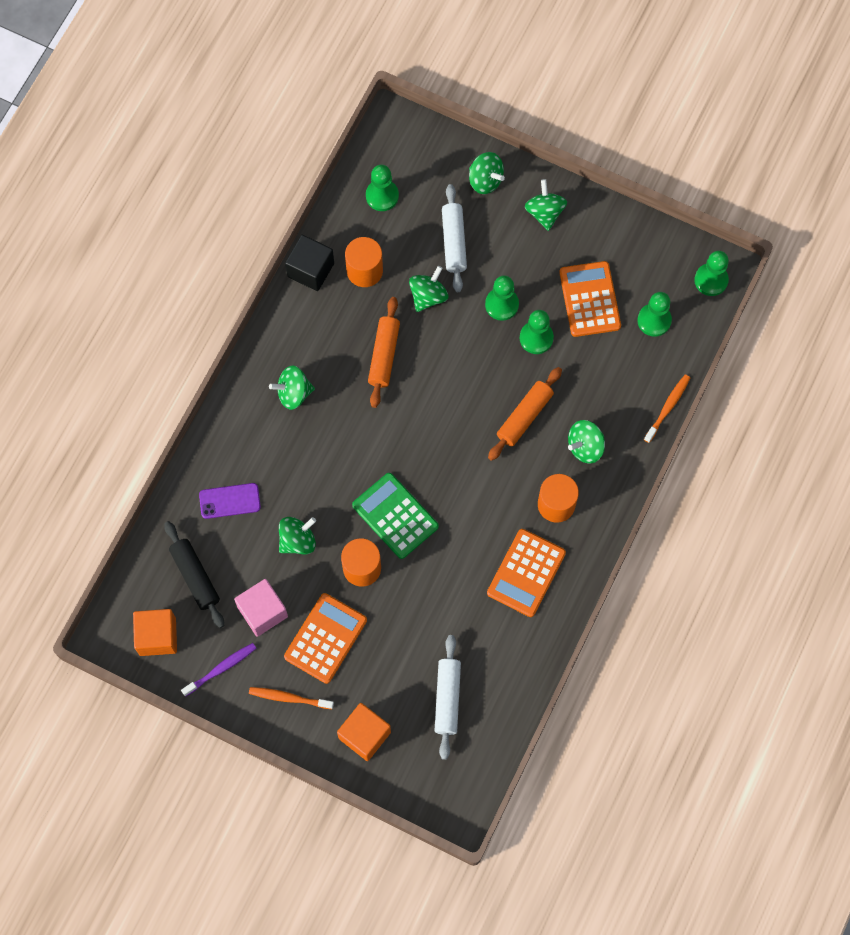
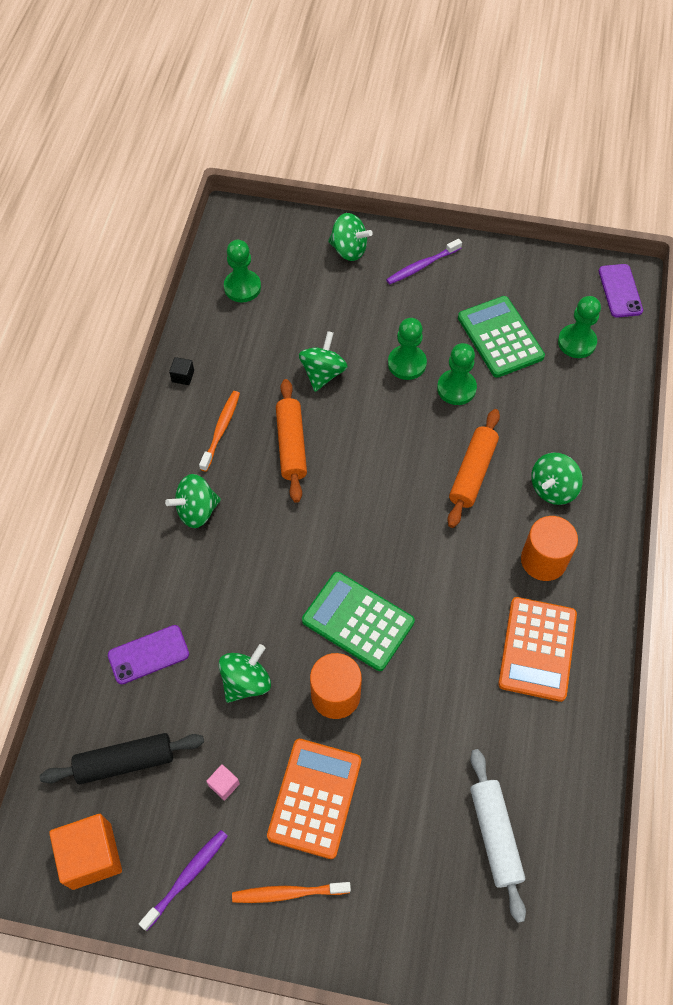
camera: 15 degrees left, 10 degrees down
black rolling pin [164,521,224,628] -> black rolling pin turned 60 degrees counterclockwise [40,733,204,784]
pink cube [234,579,288,637] -> pink cube [206,764,240,801], size x0.45
black cube [285,235,334,291] -> black cube [169,357,194,385], size x0.45
orange cube [337,703,391,761] -> none
orange cylinder [345,237,383,287] -> none
white rolling pin [442,184,467,292] -> none
green spinning top [525,179,567,231] -> purple toothbrush [386,239,462,284]
orange calculator [559,261,621,337] -> green calculator [458,296,545,378]
orange toothbrush [644,374,690,443] -> orange toothbrush moved to [199,391,240,472]
green pawn [694,251,729,296] -> purple phone [599,264,643,318]

